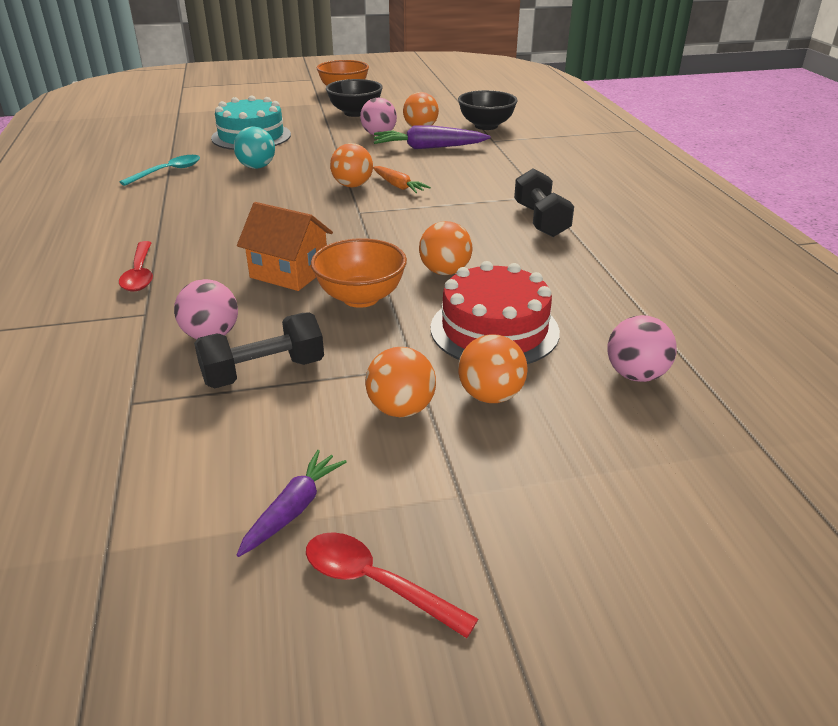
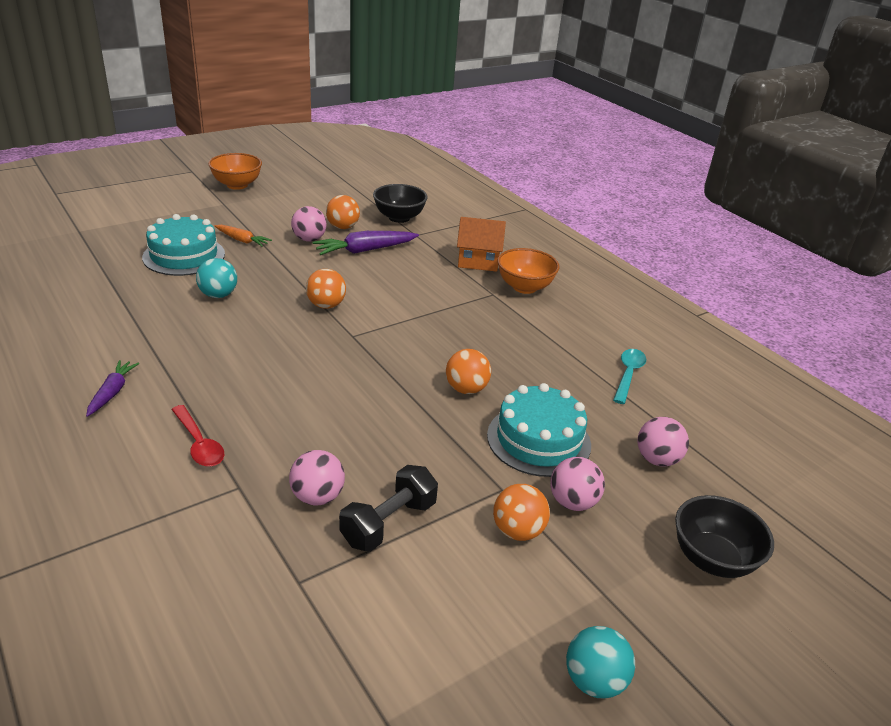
camera: 25 degrees left, 0 degrees up
turquoise spoon [120,155,200,186] -> turquoise spoon moved to [613,349,646,404]
orange house [237,202,333,291] -> orange house moved to [457,217,506,272]
purple carrot [237,450,346,557] -> purple carrot moved to [86,360,139,417]
red spoon [306,532,478,638] -> turquoise ball [566,626,635,699]
orange bowl [311,238,407,308] -> orange bowl moved to [497,248,560,294]
black bowl [326,79,383,117] -> black bowl moved to [675,495,774,578]
orange carrot [373,166,431,193] -> orange carrot moved to [215,225,272,247]
red cake [431,261,560,364] -> turquoise cake [487,383,591,477]
orange ball [458,334,527,403] -> pink ball [550,457,605,511]
black dumbbell [514,168,574,237] -> none

